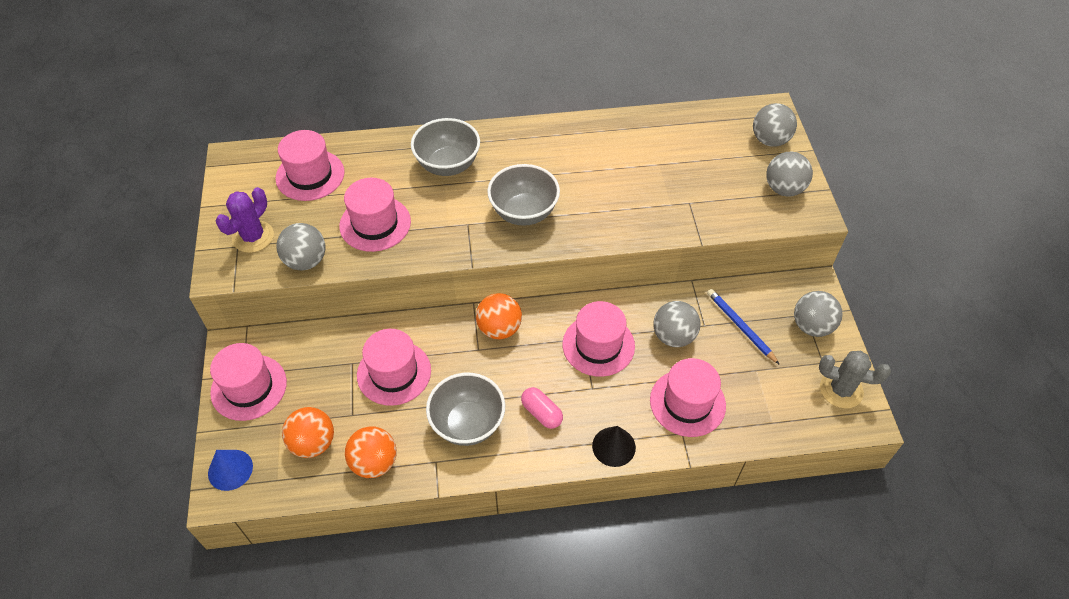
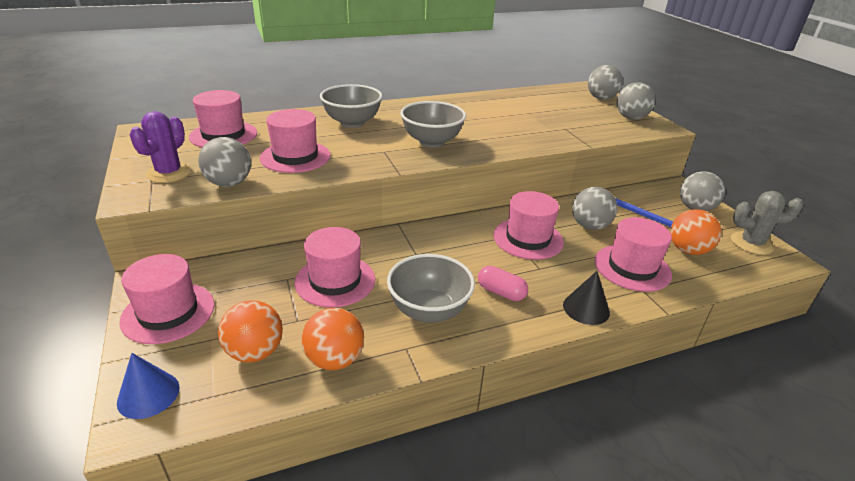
camera: 15 degrees left, 20 degrees down
orange ball [476,293,522,339] -> orange ball moved to [670,209,721,255]

